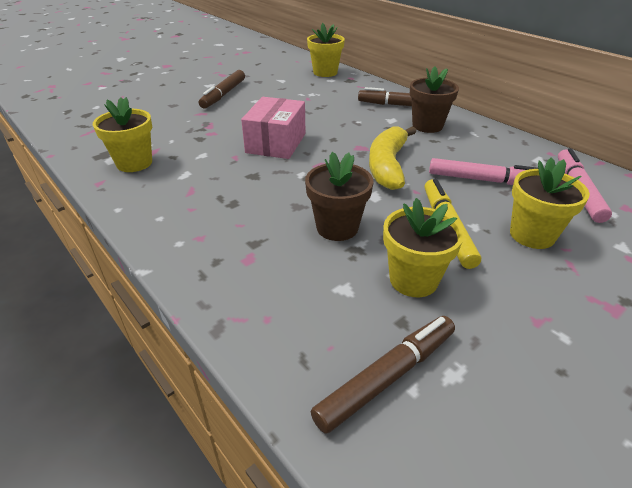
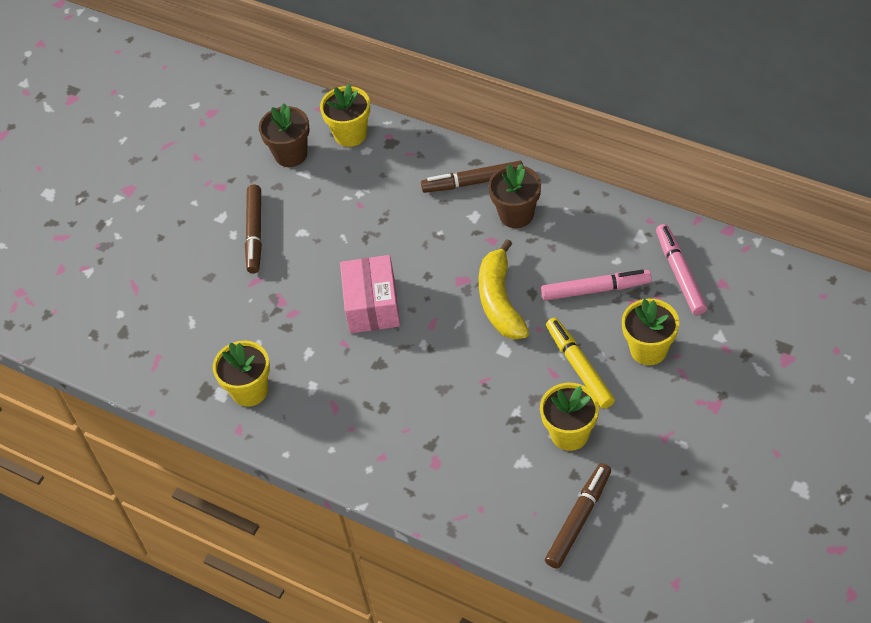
camera: 15 degrees left, 15 degrees up
brown flower pot [305,152,374,241] -> brown flower pot moved to [259,104,310,167]

